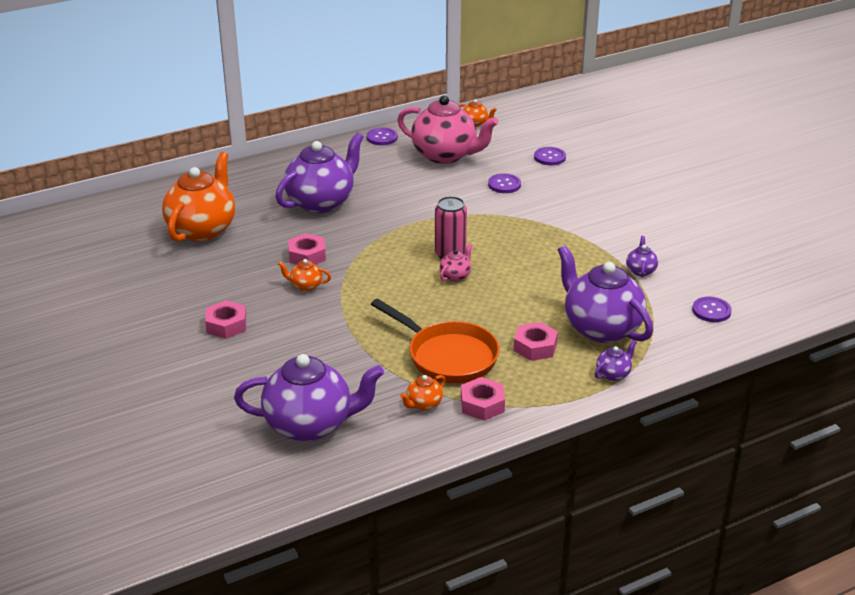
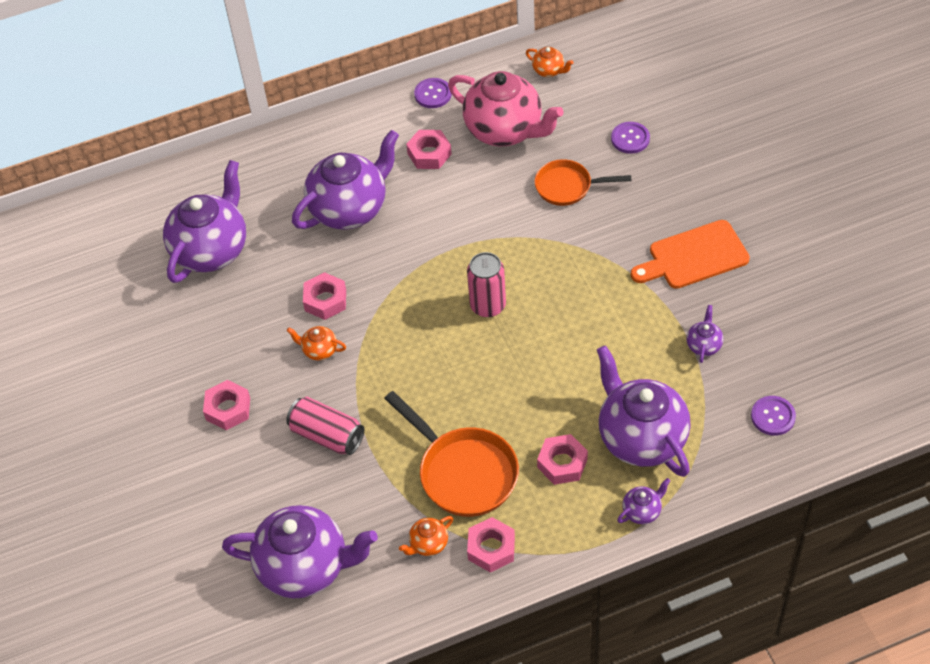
camera: 10 degrees right, 20 degrees up
orange teapot [162,152,235,242] -> purple teapot [163,160,246,283]
pink teapot [439,243,472,282] -> none
purple button [488,173,521,193] -> orange pan [535,159,631,206]
none -> pink can [286,397,364,455]
none -> pink nut [406,130,452,169]
none -> orange cutting board [631,220,750,289]

